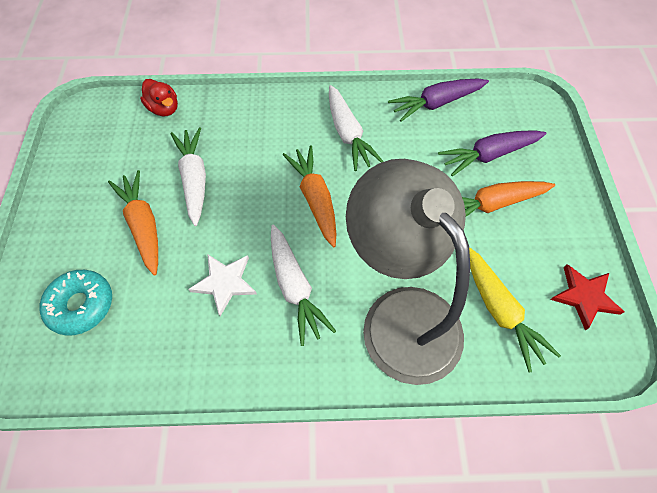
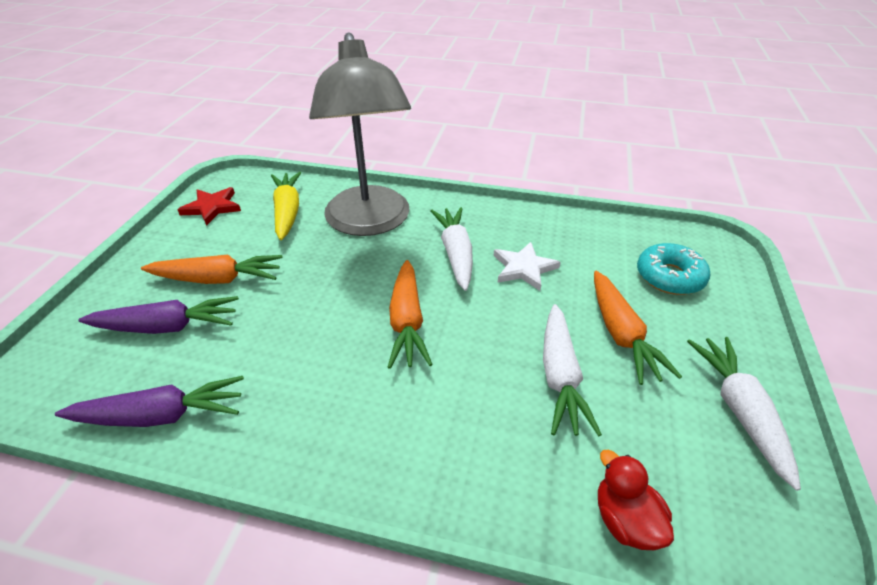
camera: 165 degrees left, 20 degrees down
white carrot [329,85,384,171] -> white carrot moved to [687,337,801,491]

